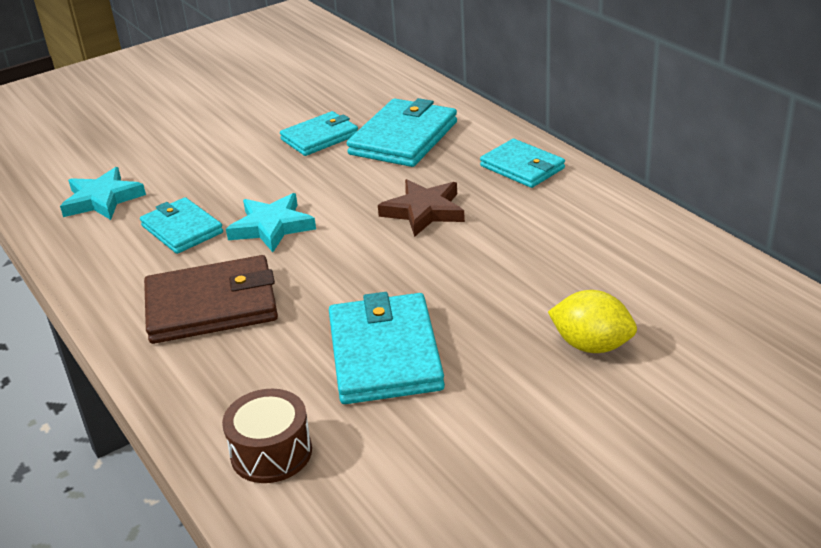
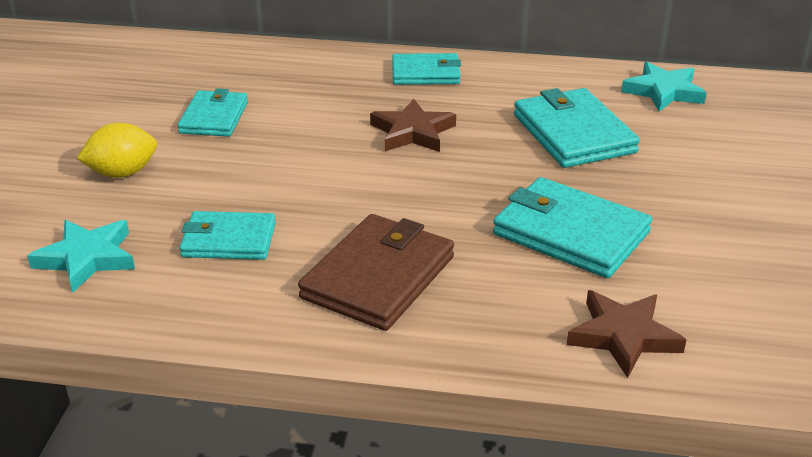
camera: 50 degrees left, 0 degrees up
brown drum [222,389,312,483] -> brown star [567,290,686,378]
turquoise star [226,193,316,252] -> turquoise star moved to [621,62,706,112]
turquoise wallet [347,98,457,167] -> turquoise wallet moved to [514,88,640,168]
yellow lemon [548,290,637,353] -> yellow lemon moved to [77,123,157,178]

